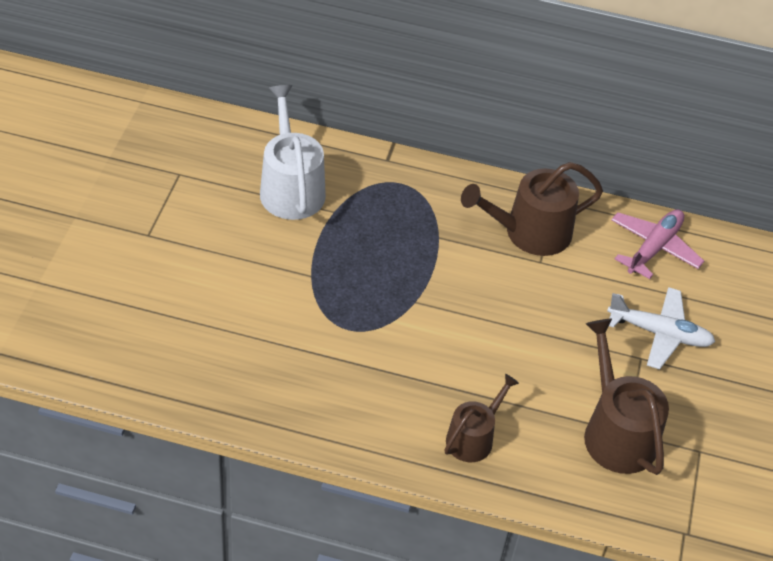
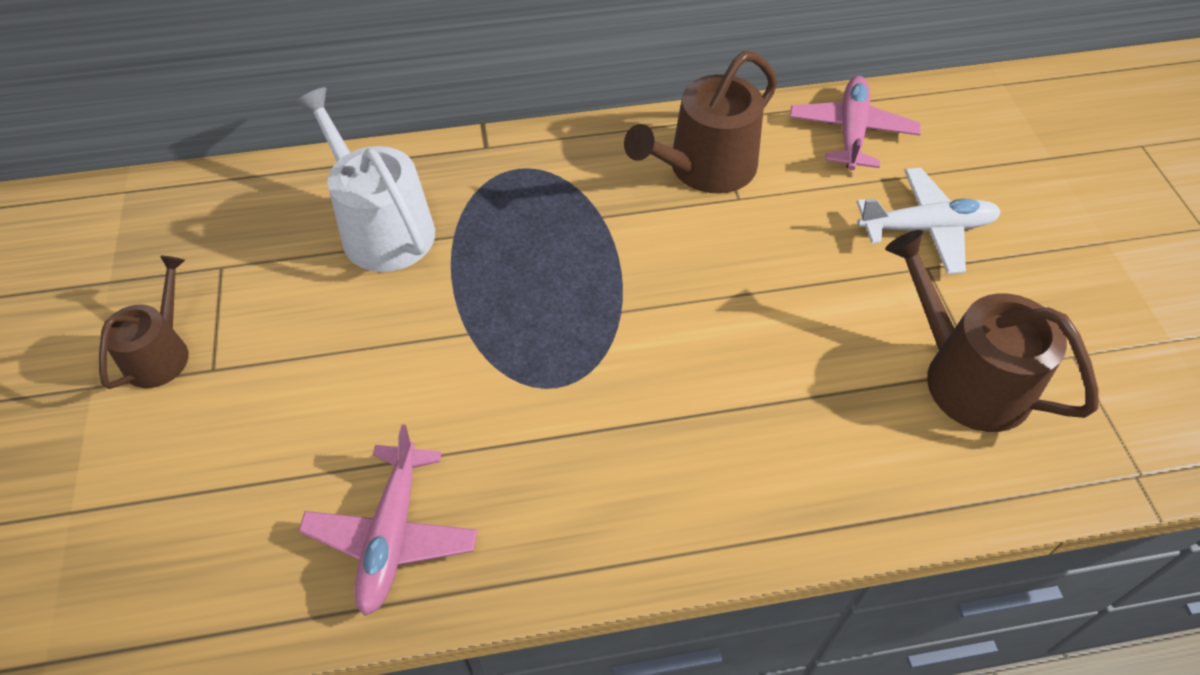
camera: 20 degrees left, 5 degrees up
brown watering can [445,374,519,462] -> brown watering can moved to [99,256,189,389]
none -> pink plane [298,424,478,616]

